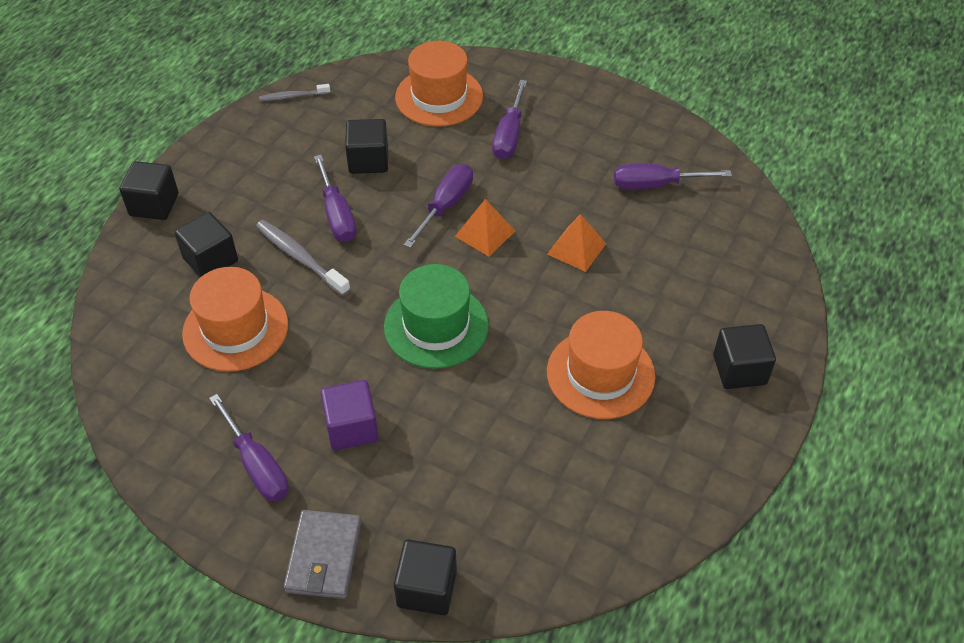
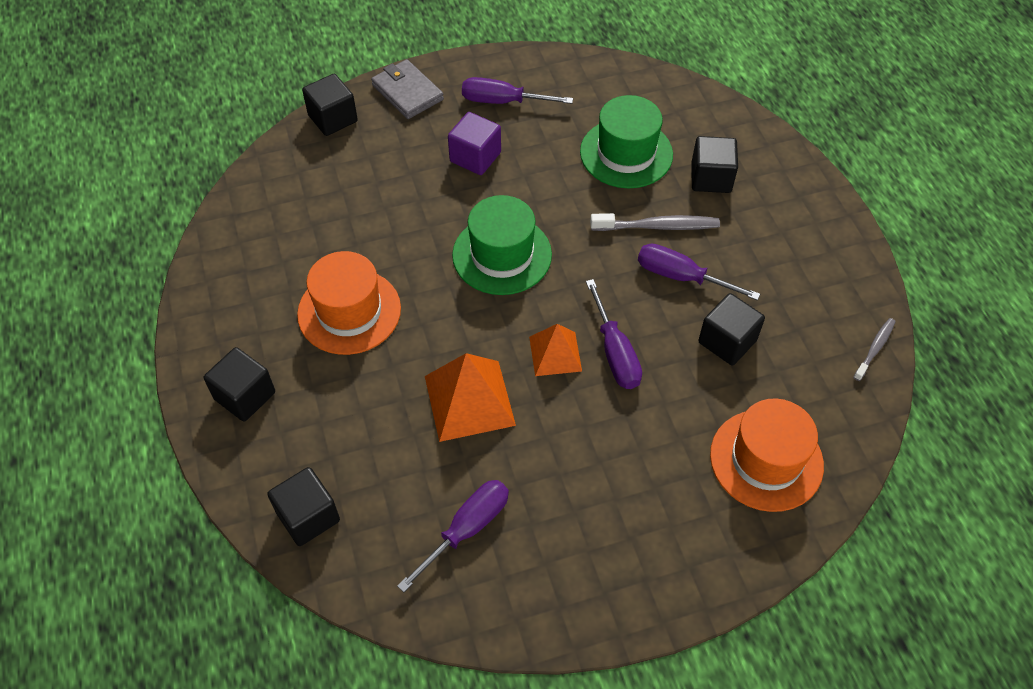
camera: 135 degrees right, 5 degrees up
black cube [119,161,178,220] -> black cube moved to [267,467,340,546]
orange hat [182,267,288,372] -> green hat [580,95,673,188]
purple screwdriver [492,80,527,160] -> none
orange pyramid [547,214,607,272] -> orange pyramid [425,353,516,442], size x1.59

